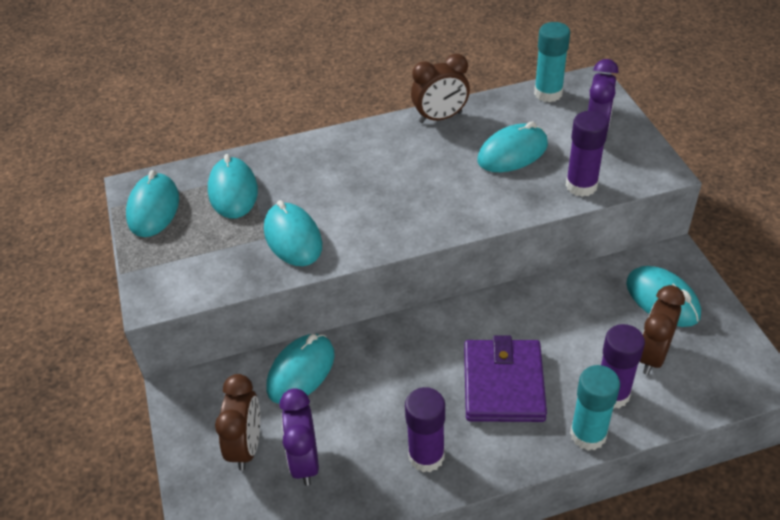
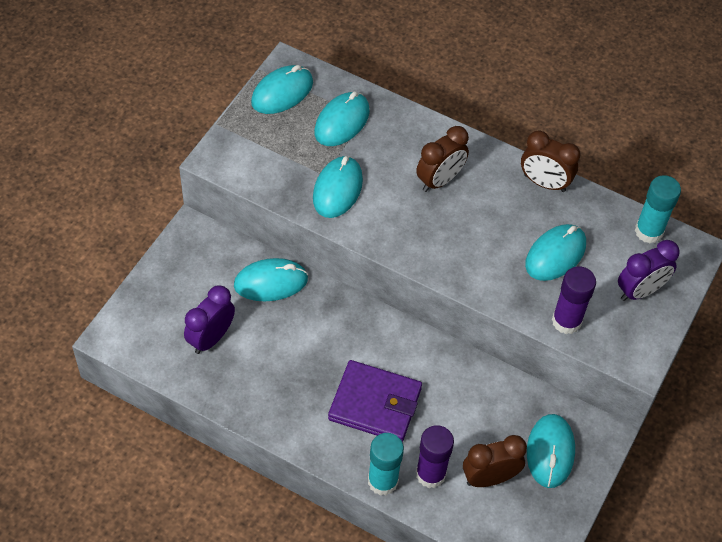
camera: 40 degrees right, 10 degrees up
brown clock [215,374,260,471] -> brown clock moved to [416,126,469,192]
purple glue stick [405,387,445,472] -> none
purple wallet [464,336,547,422] -> purple wallet turned 60 degrees clockwise [328,360,422,442]
turquoise mouse [477,121,548,172] -> turquoise mouse turned 60 degrees counterclockwise [525,224,586,281]

